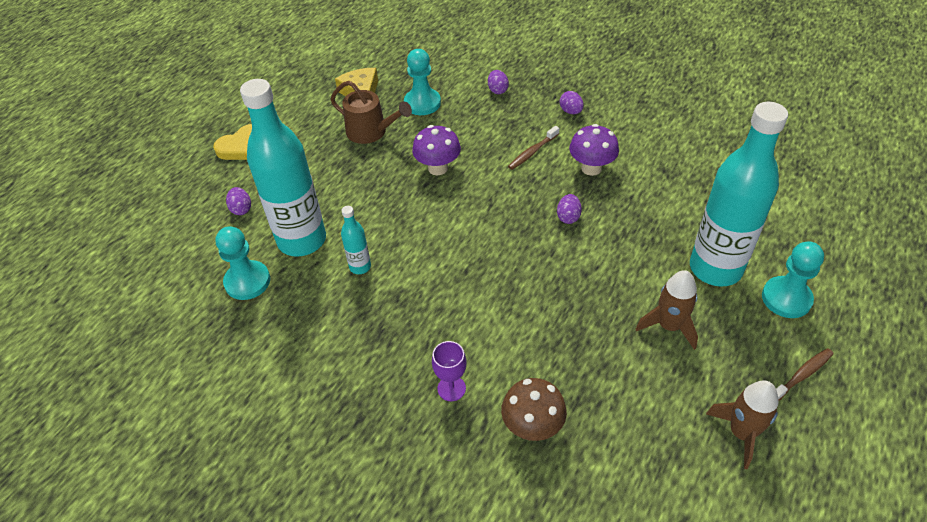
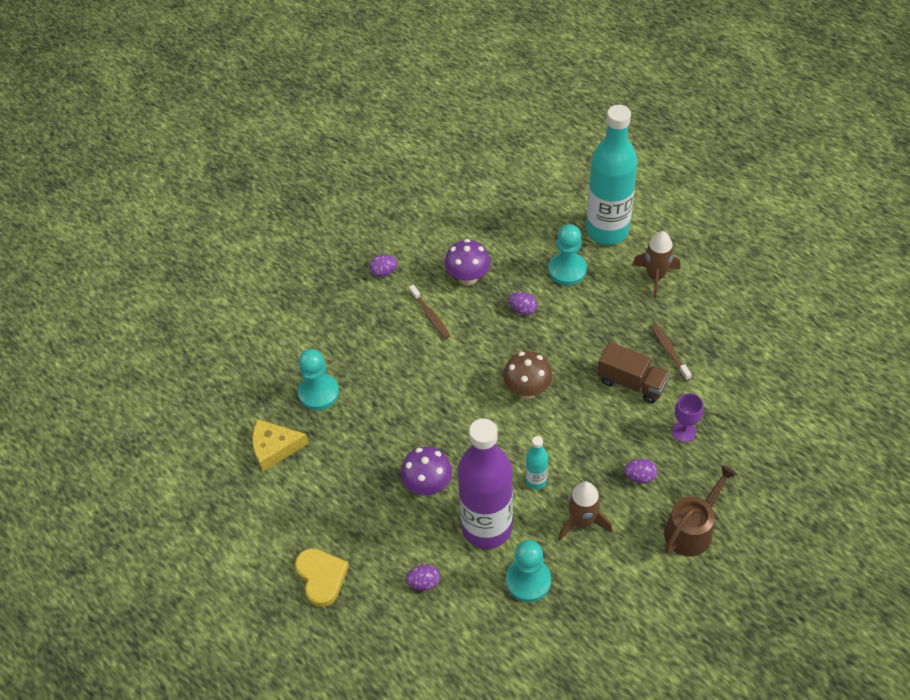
camera: 75 degrees left, 5 degrees up
turquoise bottle [240,79,326,257] -> purple bottle [457,418,513,549]
brown watering can [330,81,412,144] -> brown watering can moved to [664,465,737,557]
purple mushroom [412,125,461,175] -> purple mushroom moved to [401,447,452,495]
purple egg [488,70,509,94] -> purple egg moved to [624,459,657,483]
brown mushroom [501,378,567,441] -> brown mushroom moved to [503,351,552,399]
brown rocket [706,380,779,469] -> brown rocket moved to [558,482,612,541]
turquoise pawn [762,242,824,318] -> turquoise pawn moved to [548,224,587,285]
brown toothbrush [776,348,833,401] -> brown toothbrush moved to [651,323,692,381]
none -> brown truck [597,342,670,404]

